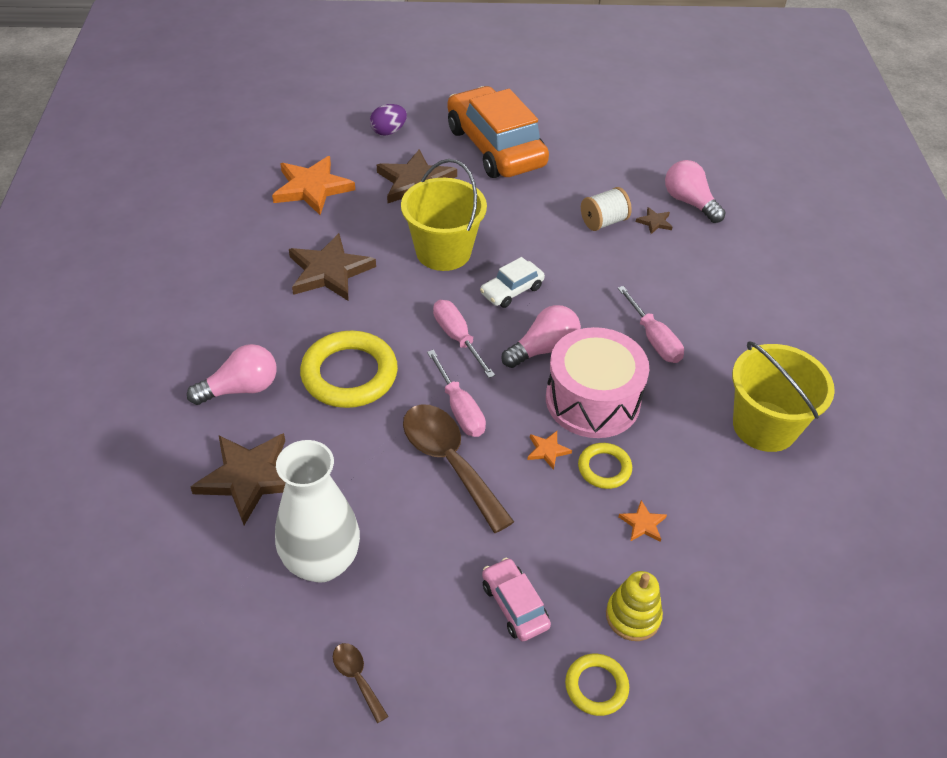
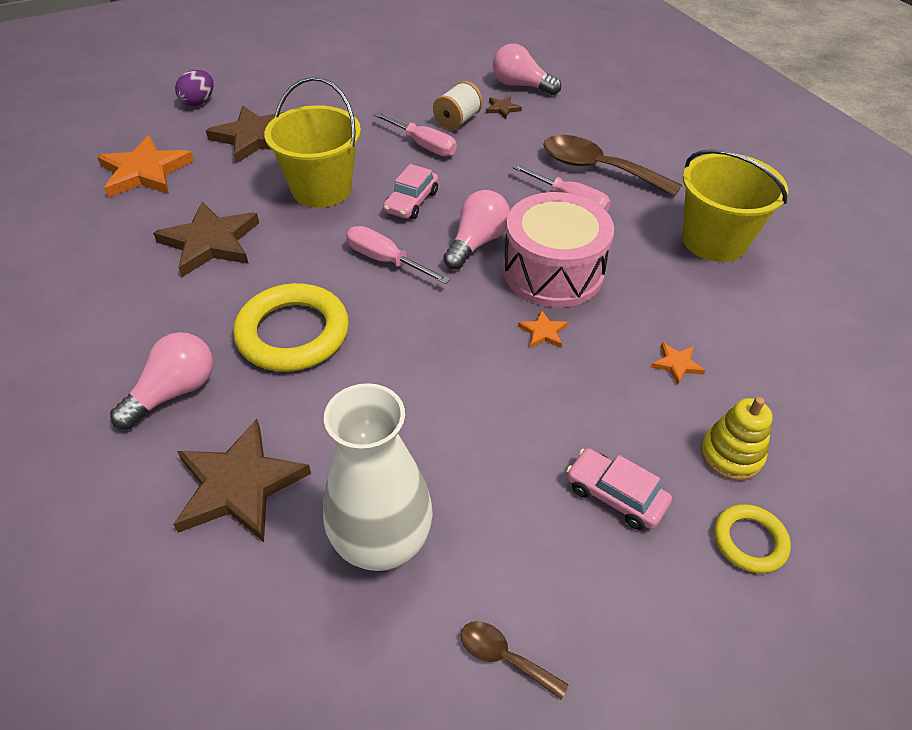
camera: 25 degrees left, 0 degrees up
brown spoon [403,404,514,533] -> brown spoon moved to [543,135,682,197]
pink screwdriver [427,350,486,437] -> pink screwdriver moved to [373,112,457,157]
orange car [447,86,549,178] -> none
white car [480,257,545,308] -> pink car [383,164,438,219]
yellow ring [578,443,632,489] -> none

